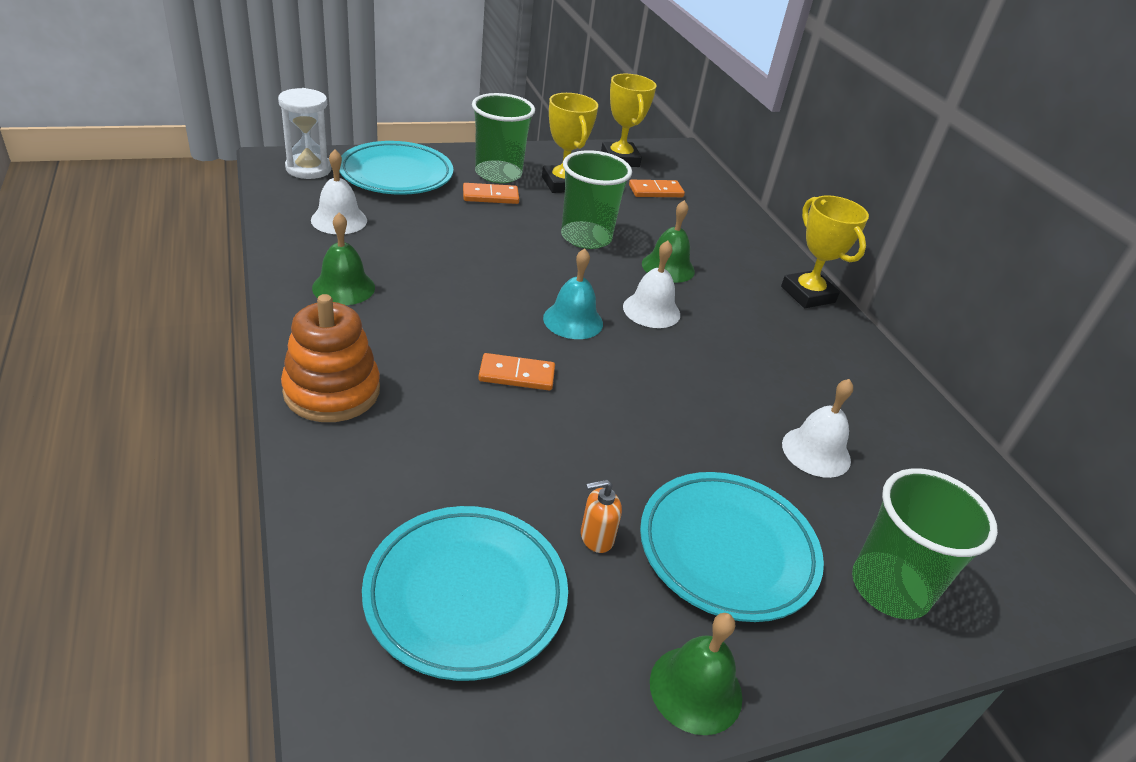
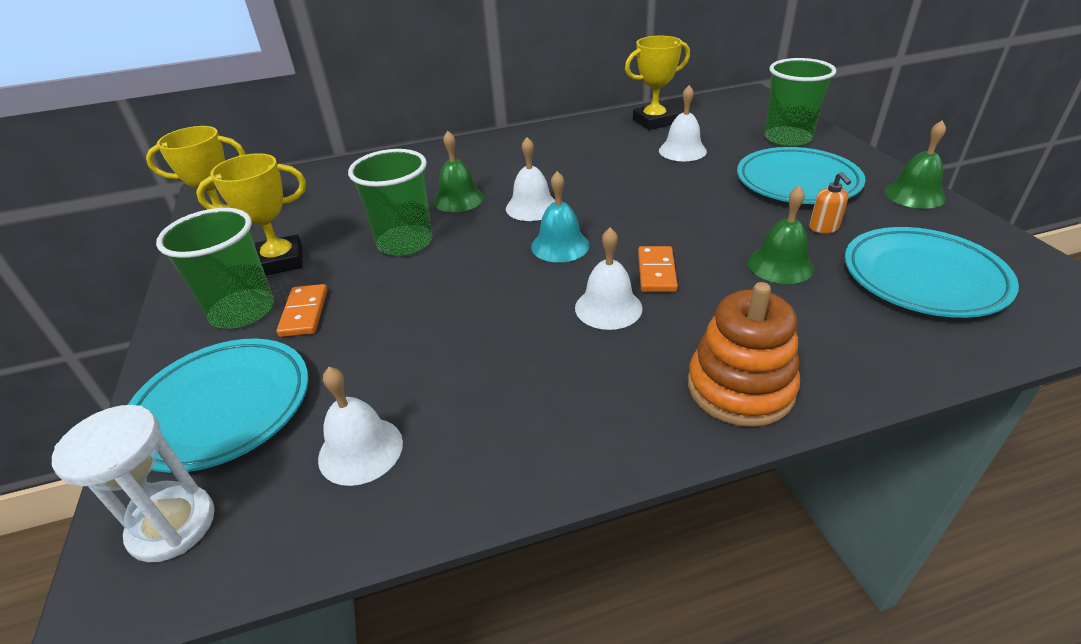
camera: 80 degrees left, 0 degrees up
green bell [312,212,375,305] -> green bell moved to [748,186,814,284]
orange domino [629,180,685,197] -> none
yellow trophy [781,195,869,308] -> yellow trophy moved to [625,36,690,130]
none -> white bell [575,227,643,330]

